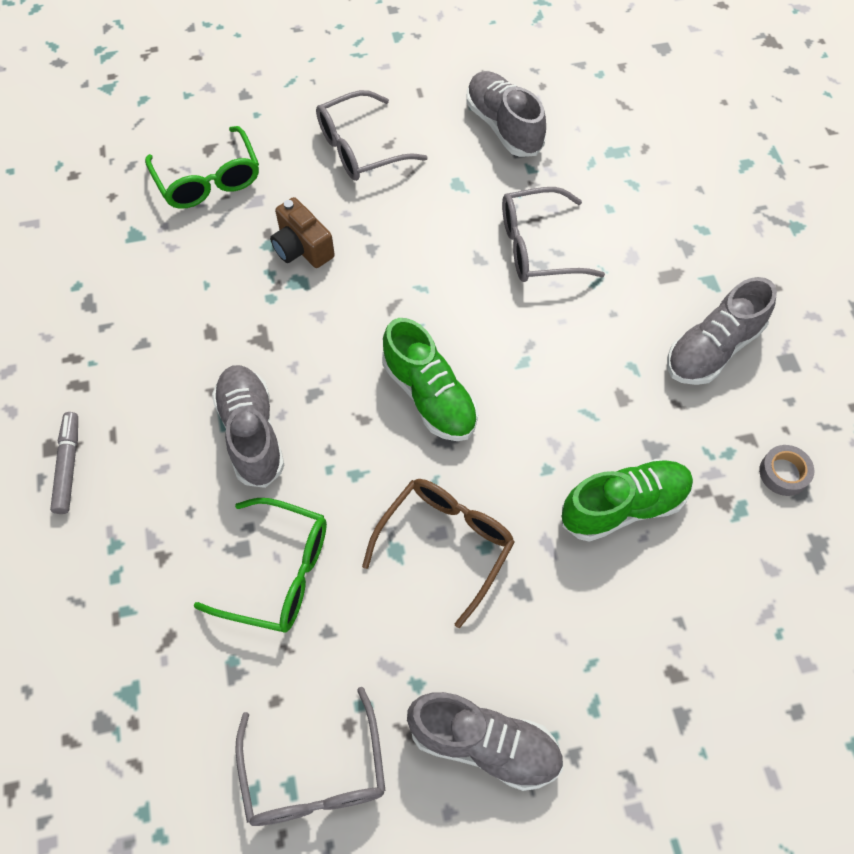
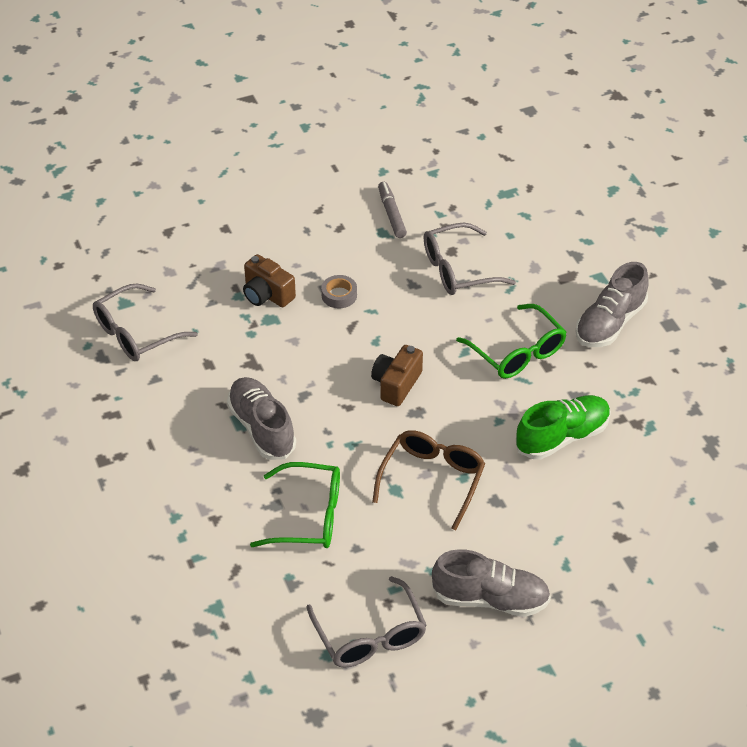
camera: 10 degrees left, 15 degrees down
grey marker [50,412,78,514] -> grey marker moved to [378,182,407,238]
green glasses [145,126,259,209] -> green glasses moved to [456,304,567,379]
grey glasses [316,90,428,181] -> grey glasses moved to [93,284,198,361]
green shoe [382,318,478,441] -> brown camera [371,345,423,406]
grey shoe [466,71,546,157] -> none
grey tape [759,445,814,496] -> grey tape moved to [321,275,357,308]

